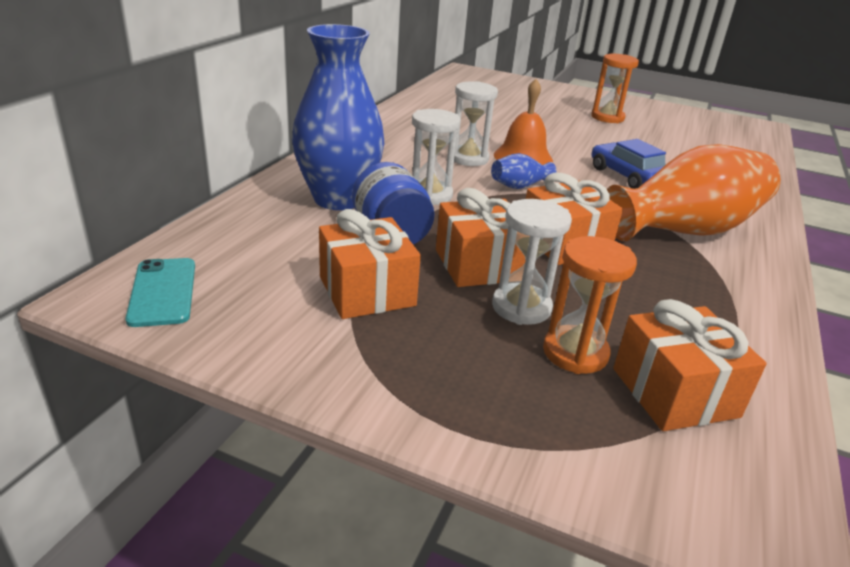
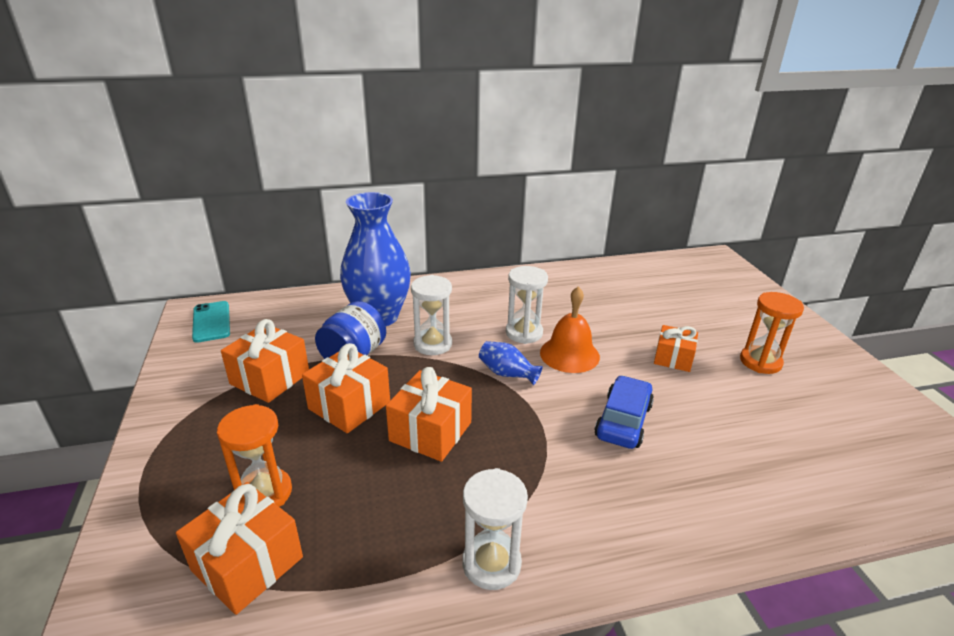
camera: 55 degrees right, 0 degrees up
turquoise phone [125,258,195,327] -> turquoise phone turned 60 degrees counterclockwise [192,301,230,343]
white hourglass [492,199,572,325] -> white hourglass moved to [462,468,528,590]
orange vase [607,144,780,241] -> none
none -> orange gift [654,325,698,372]

